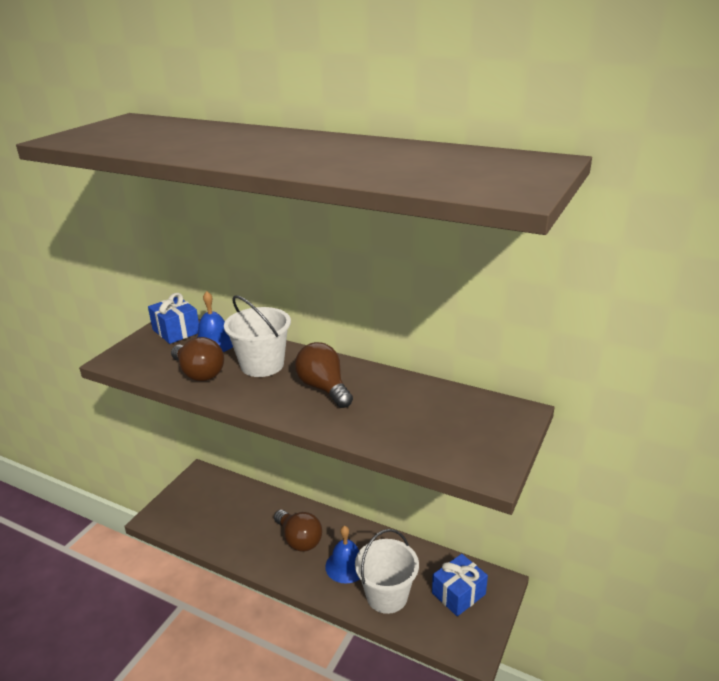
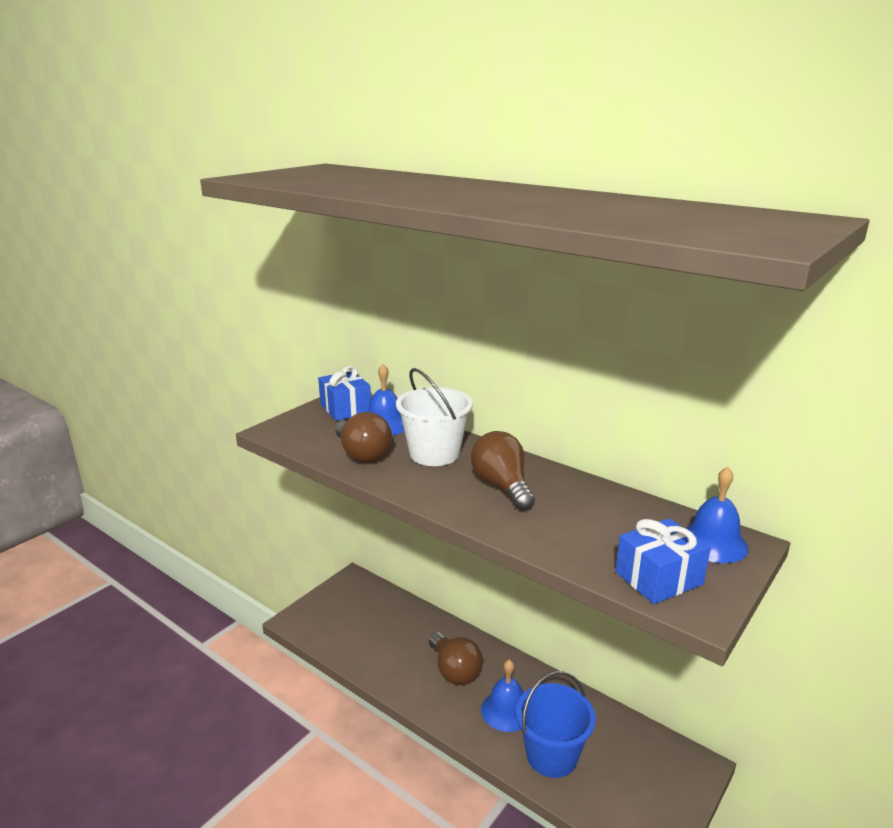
camera: 10 degrees right, 5 degrees down
white bucket [355,529,419,614] -> blue bucket [516,671,596,778]
blue gift [432,554,488,616] -> blue gift moved to [615,518,711,604]
none -> blue bell [686,467,749,563]

